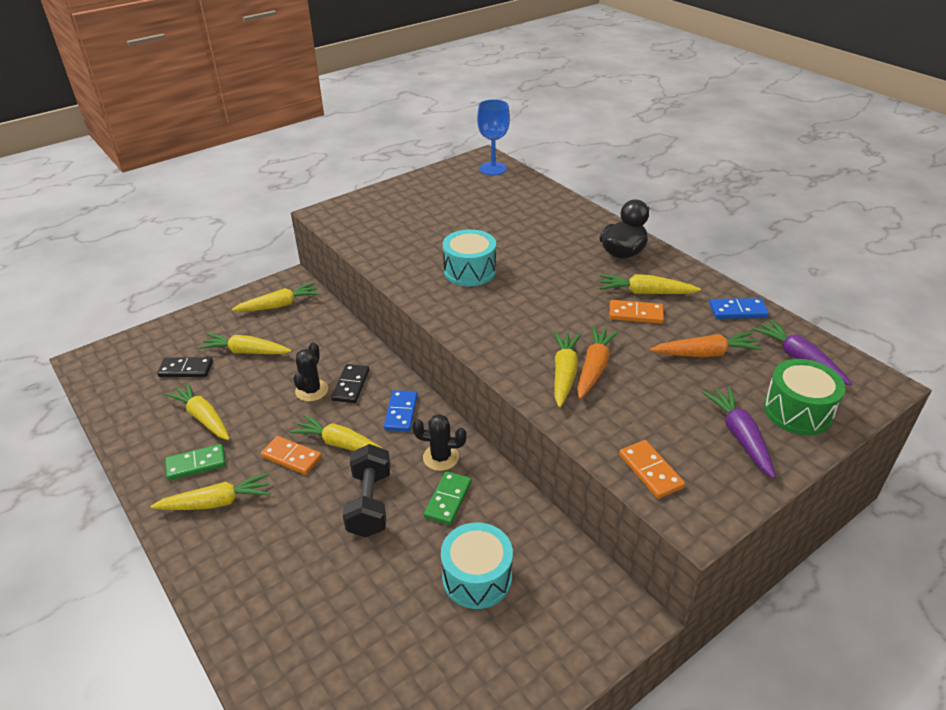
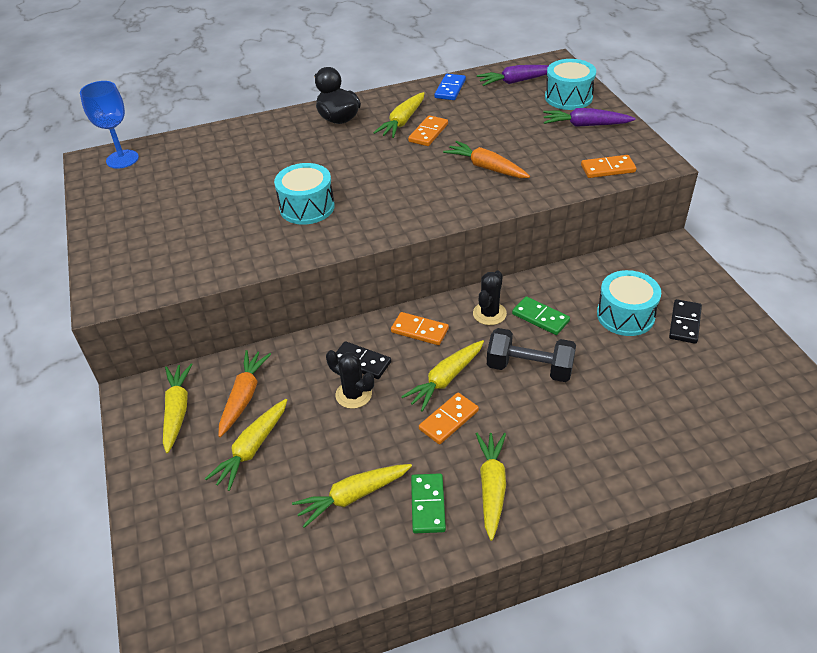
camera: 70 degrees left, 5 degrees up
black domino [157,357,213,377] -> black domino moved to [669,299,702,344]
blue domino [384,390,418,431] -> orange domino [391,312,449,345]
yellow carrot [554,331,581,408] -> none
orange carrot [650,332,763,357] -> orange carrot moved to [219,350,271,437]
green drum [764,359,845,435] -> turquoise drum [545,59,596,110]

